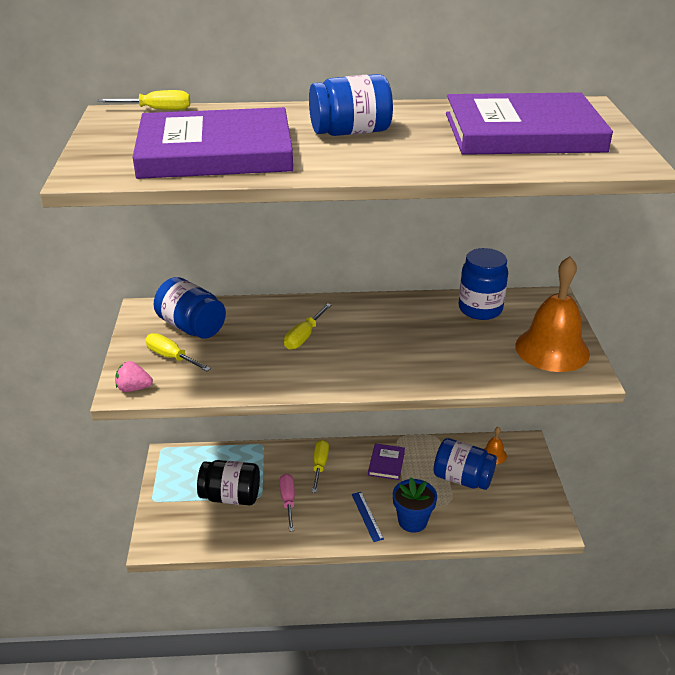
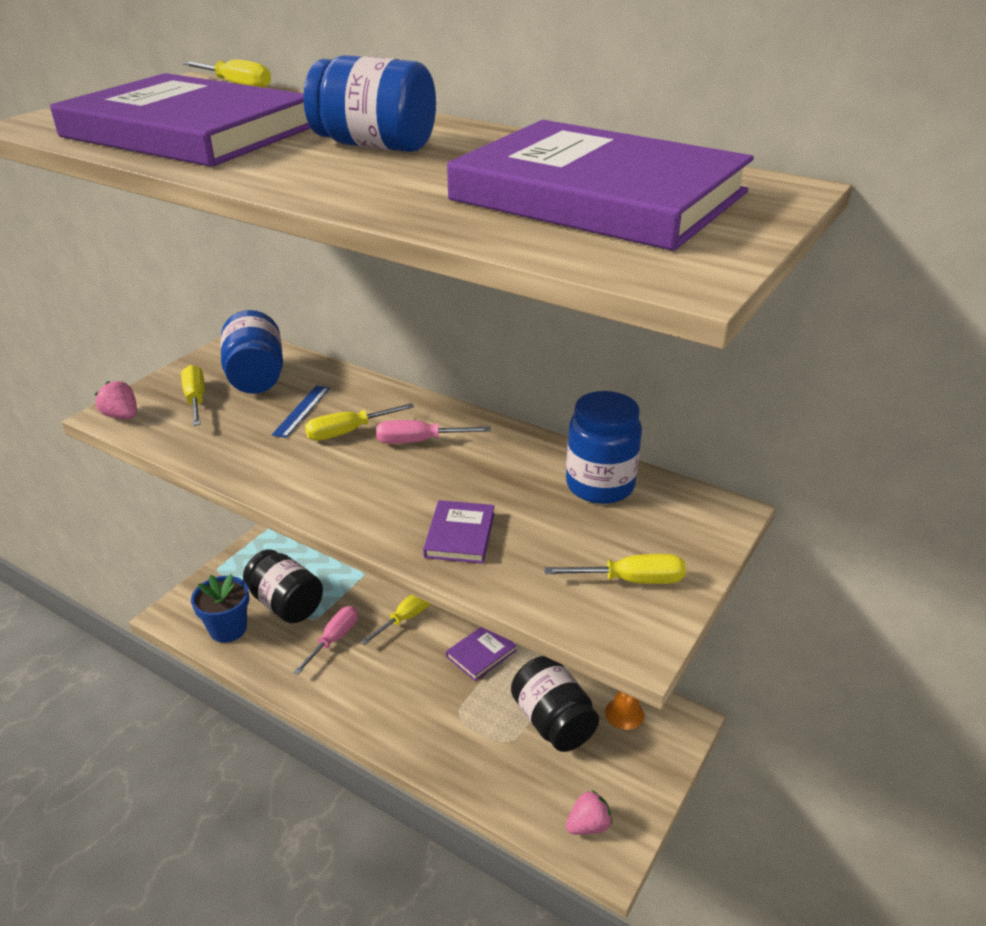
camera: 35 degrees right, 0 degrees up
blue ruler [352,492,384,542] -> blue ruler moved to [272,386,330,438]
blue flower pot [393,477,437,533] -> blue flower pot moved to [191,574,249,643]
blue jar [434,438,497,490] -> black jar [511,656,599,752]
orange bell [515,256,590,372] -> yellow screwdriver [544,554,686,584]
none -> pink screwdriver [376,420,491,444]
none -> purple book [423,500,495,564]
none -> pink strawberry [566,790,612,835]

